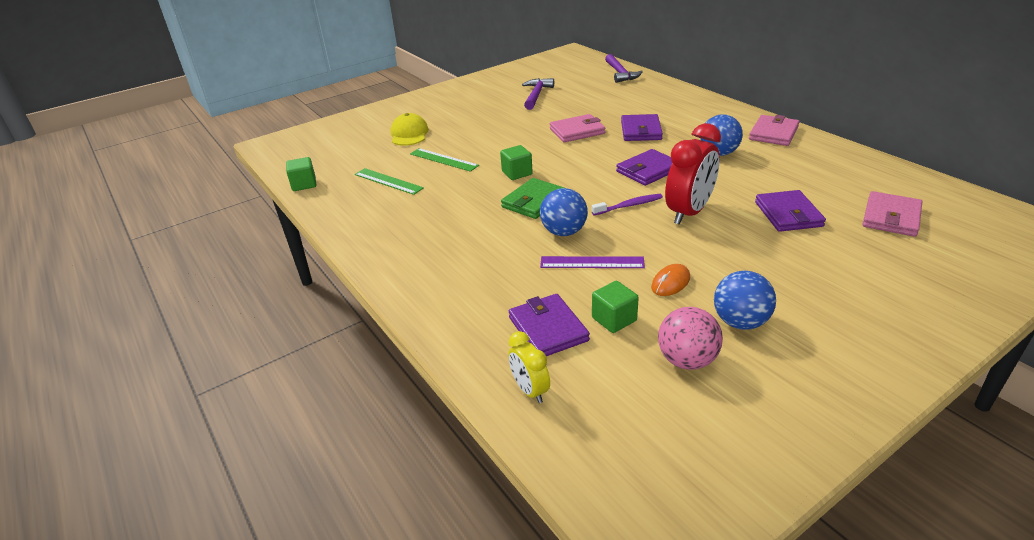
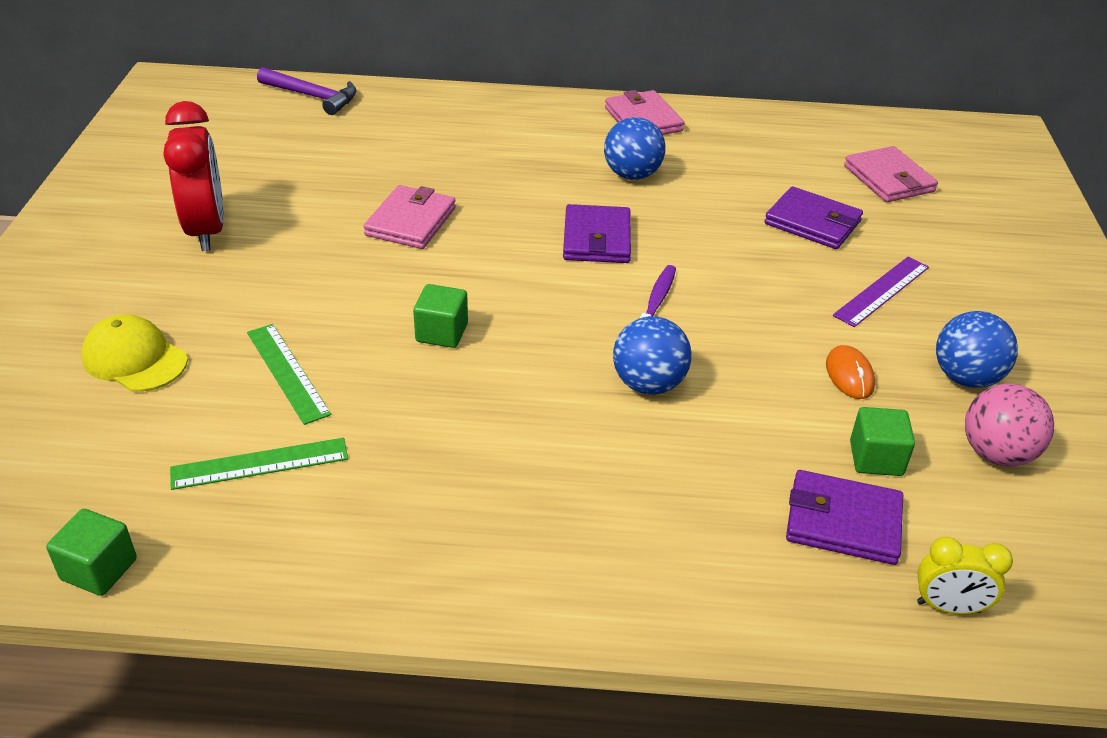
camera: 55 degrees left, 5 degrees up
green ruler [410,148,479,172] -> green ruler turned 75 degrees clockwise [247,324,331,425]
green wallet [501,178,564,219] -> none
purple hammer [522,78,554,110] -> none
purple ruler [540,256,645,268] -> purple ruler moved to [833,257,929,327]
purple wallet [621,114,663,141] -> none
red clock [665,123,721,225] -> red clock moved to [164,101,224,251]

